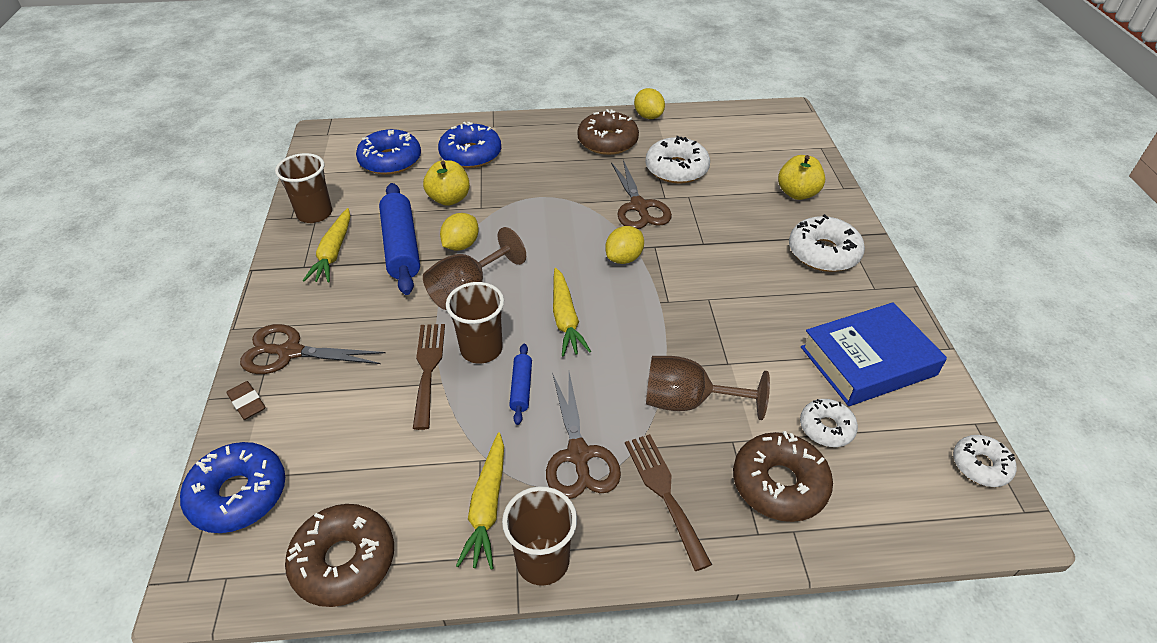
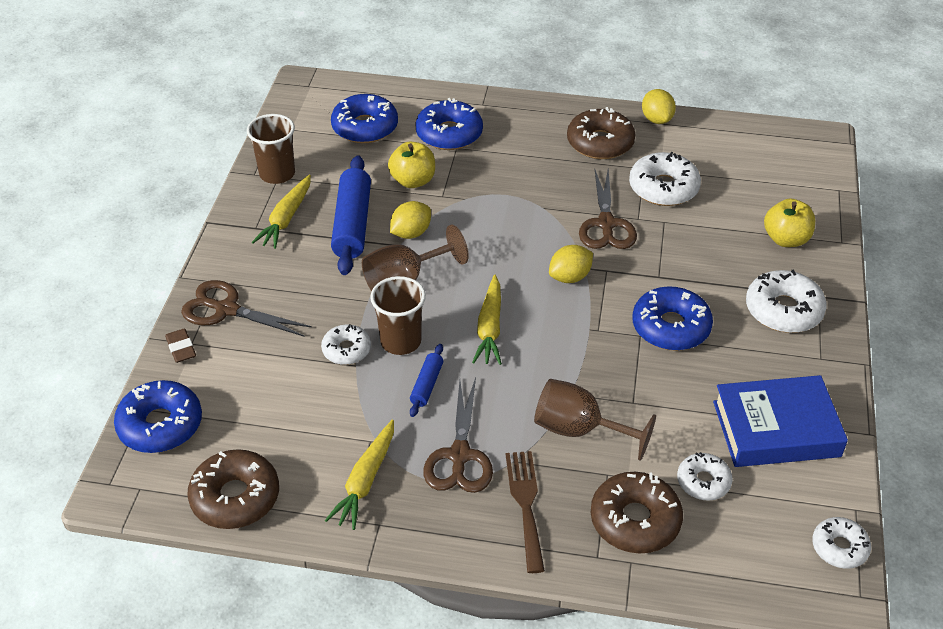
camera: 15 degrees right, 0 degrees up
brown fork [413,324,445,430] -> white donut [321,324,371,365]
brown cup [502,486,577,586] -> none
none -> blue donut [632,287,713,351]

